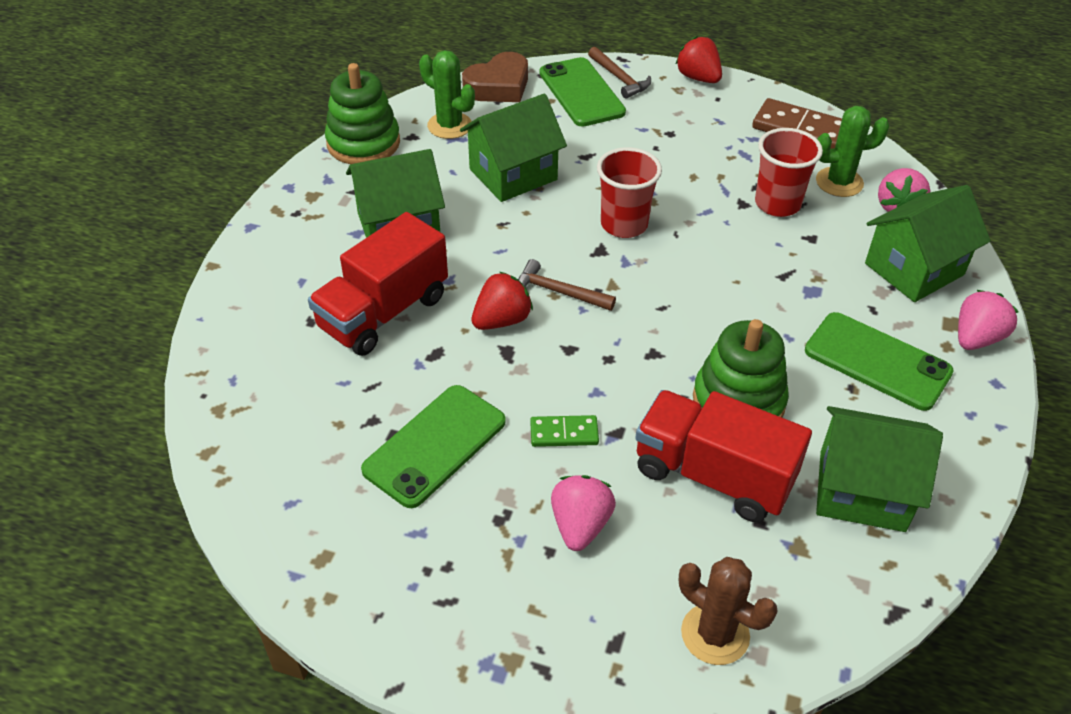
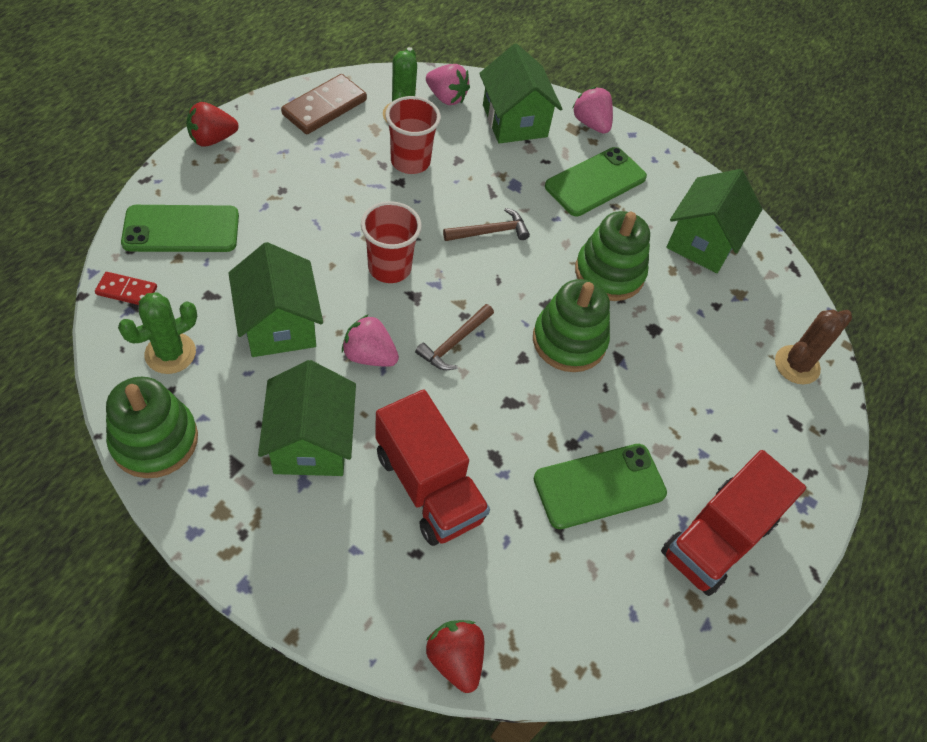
camera: 80 degrees left, 10 degrees up
green phone [361,385,506,508] -> green phone turned 75 degrees counterclockwise [534,444,667,529]
brown heart [462,52,528,102] -> red domino [95,272,157,305]
red strawberry [471,272,533,330] -> red strawberry moved to [426,620,484,693]
green domino [530,415,599,447] -> none
pink strawberry [551,475,616,551] -> pink strawberry moved to [342,314,399,367]
brown hammer [588,47,651,99] -> brown hammer moved to [443,208,530,241]
red truck [635,390,812,522] -> red truck moved to [661,450,806,596]
none -> green stacking toy [533,279,610,372]

